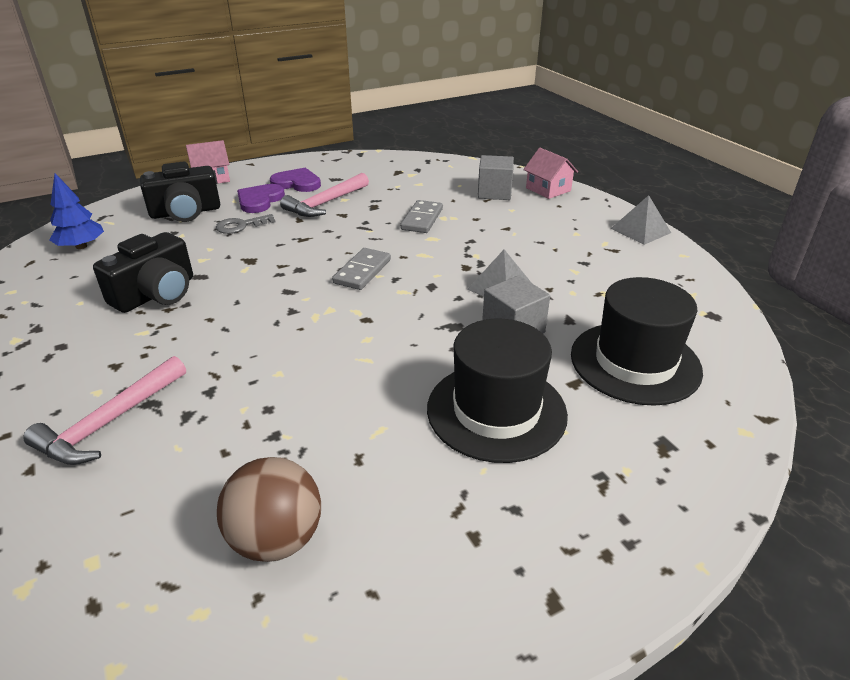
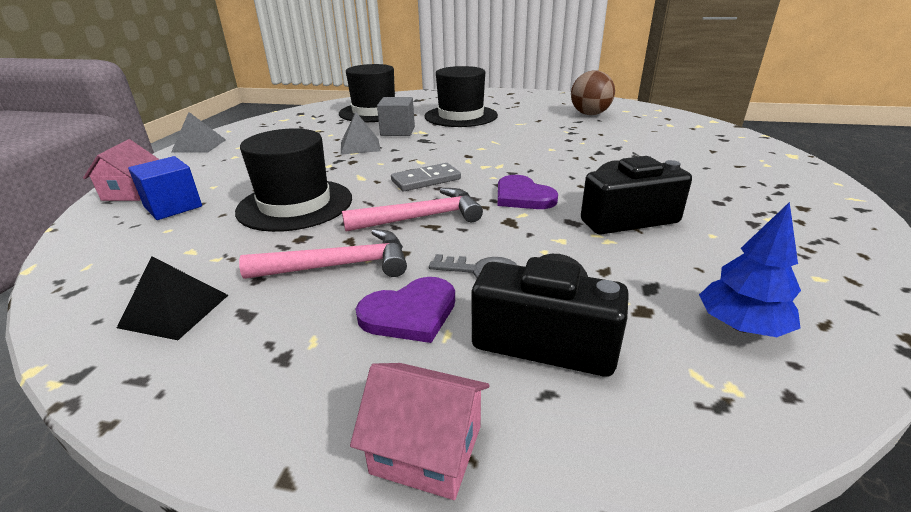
camera: 140 degrees left, 5 degrees down
pink hammer [23,356,186,465] -> pink hammer moved to [342,188,483,232]
purple heart [270,168,321,192] -> purple heart moved to [498,175,558,209]
grey domino [400,200,443,233] -> black hat [235,128,352,232]
grey cube [478,155,514,200] -> blue cube [128,156,202,220]
none -> black pyramid [117,256,228,340]

